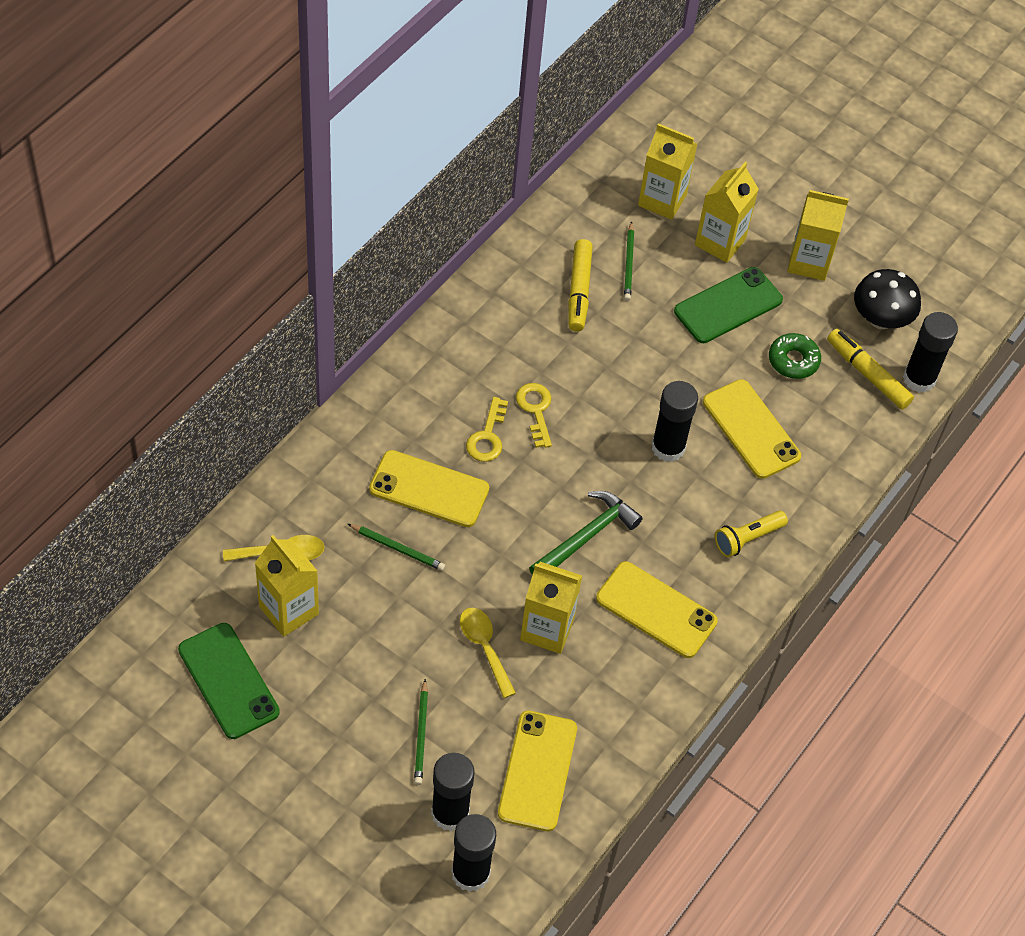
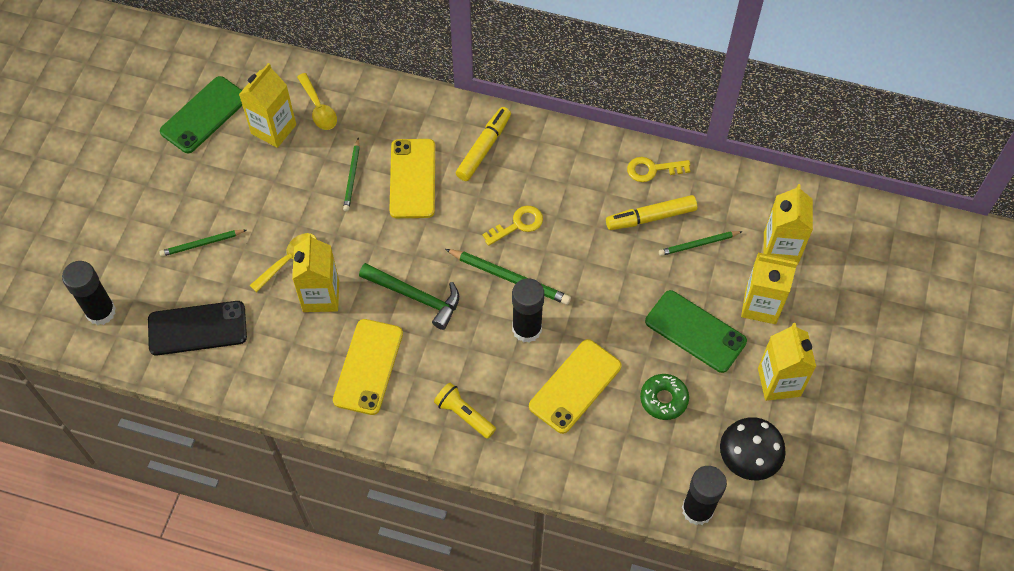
camera: 75 degrees right, 5 degrees up
black glue stick [431,753,475,831] -> none
yellow key [466,397,508,462] -> yellow key moved to [627,157,690,182]
yellow phone [498,711,577,831] -> black phone [148,301,247,355]
yellow marker [827,329,914,410] -> yellow marker moved to [456,107,511,181]
none -> green pencil [445,249,571,305]

